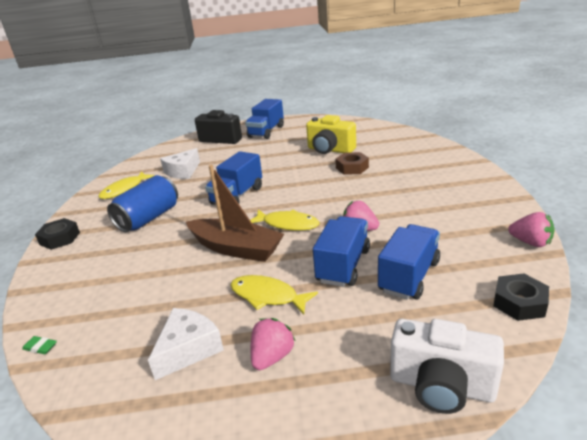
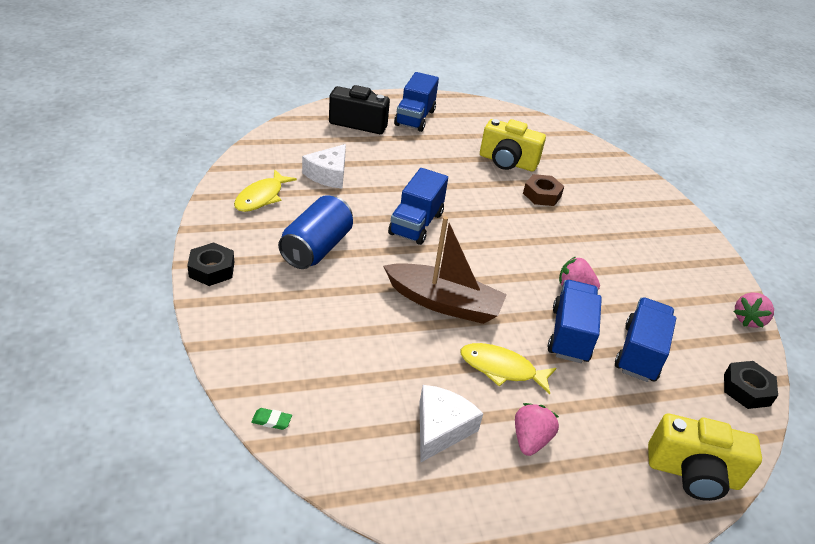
camera: 15 degrees left, 10 degrees up
yellow fish [250,209,319,231] -> none
white camera [390,319,504,414] -> yellow camera [648,414,762,501]
pink strawberry [508,212,555,247] -> pink strawberry turned 105 degrees clockwise [733,292,774,328]

